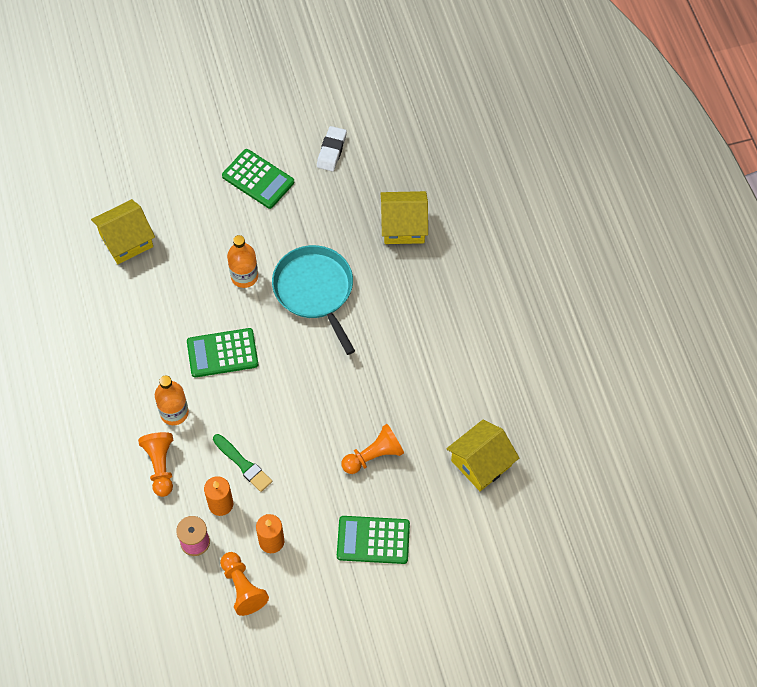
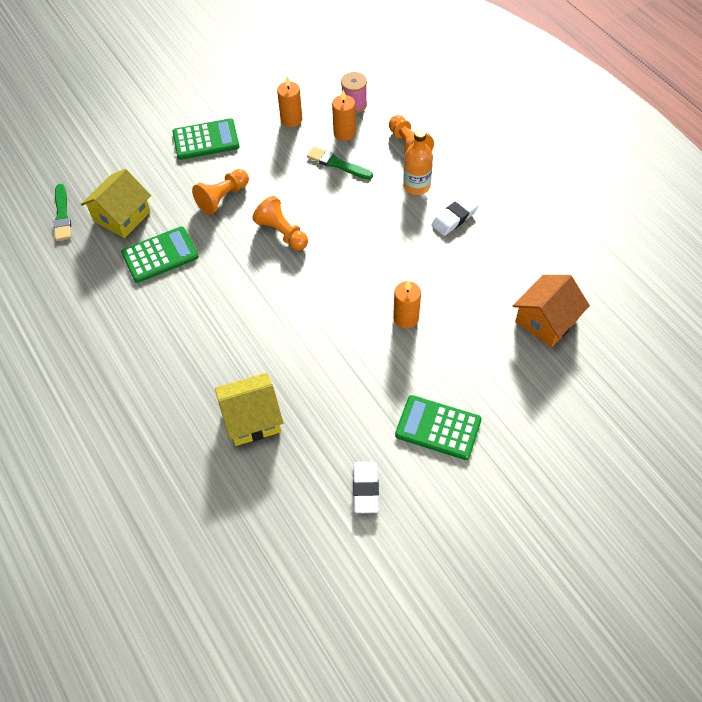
camera: 165 degrees right, 5 degrees down
yellow house [91,199,155,264] -> orange house [513,275,590,347]
green calculator [187,328,258,378] -> green calculator moved to [121,226,199,283]
orange pawn [220,552,269,616] -> orange pawn moved to [253,196,308,251]
orange bottle [227,235,258,288] -> orange candle [393,280,421,329]
turquoise pan [272,245,355,355] -> none
none -> green brush [53,184,71,241]
none -> white eraser [431,195,479,236]

